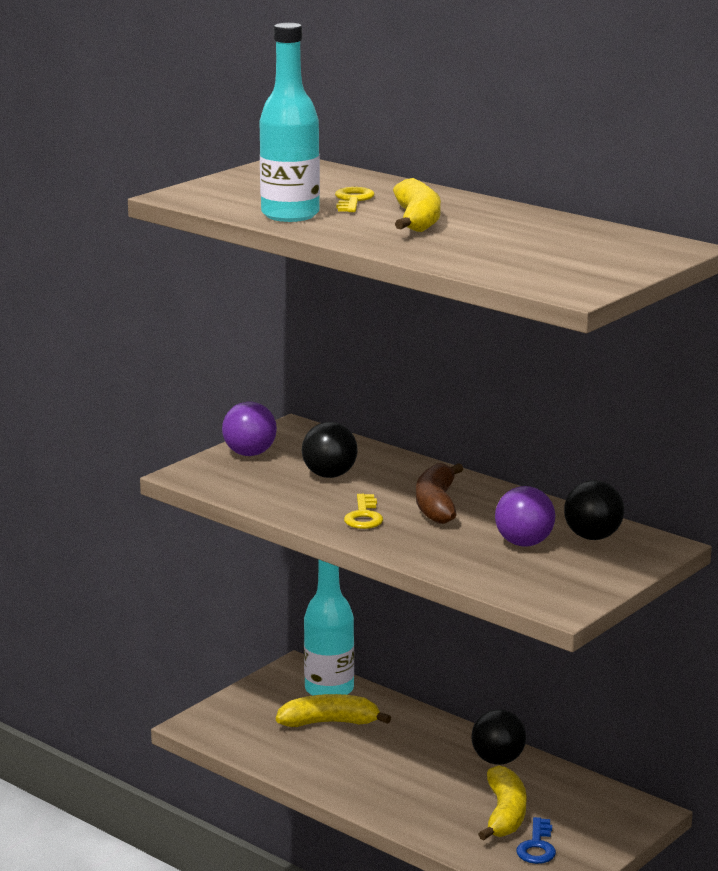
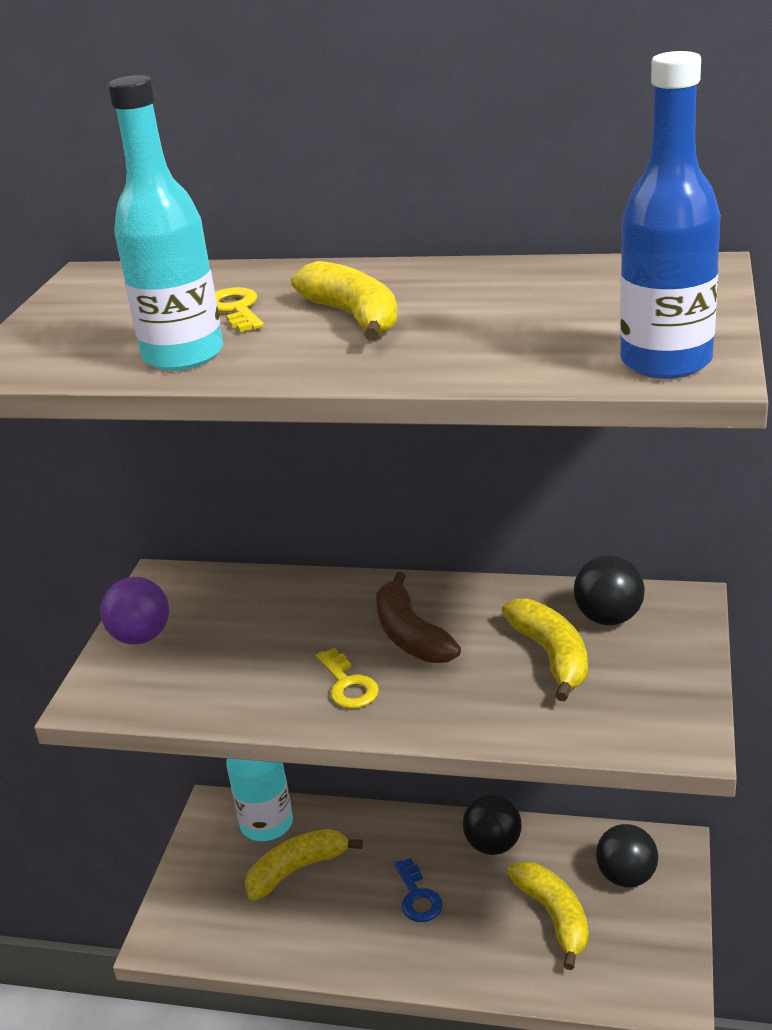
camera: 25 degrees left, 10 degrees up
black ball [302,422,358,478] -> black ball moved to [596,824,658,887]
purple ball [495,486,555,547] -> yellow banana [501,599,588,702]
blue key [516,817,556,864] -> blue key moved to [394,858,443,922]
none -> blue bottle [620,51,721,379]

